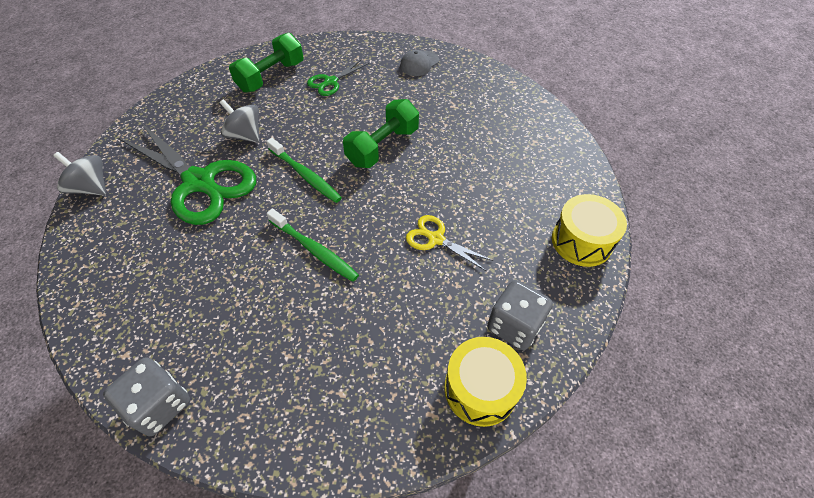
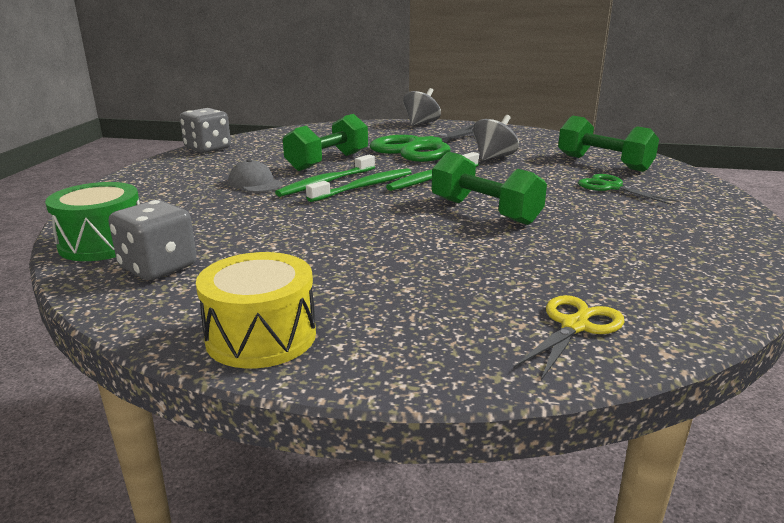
camera: 95 degrees right, 30 degrees down
grey cap [400,50,439,76] -> grey cap moved to [228,159,283,193]
yellow scissors [406,215,494,271] -> yellow scissors moved to [514,295,624,380]
yellow drum [444,337,527,427] -> green drum [45,182,140,261]
none -> green dumbbell [283,114,368,171]
none -> green toothbrush [306,168,412,202]

